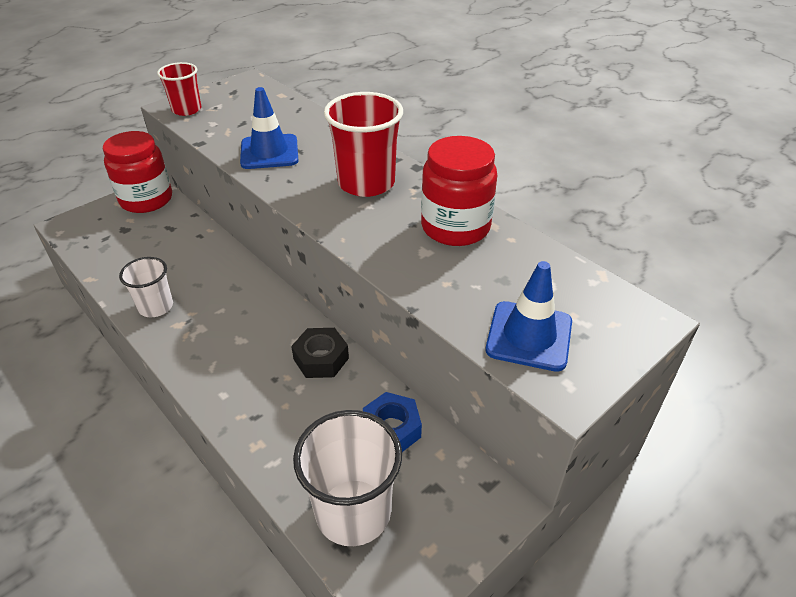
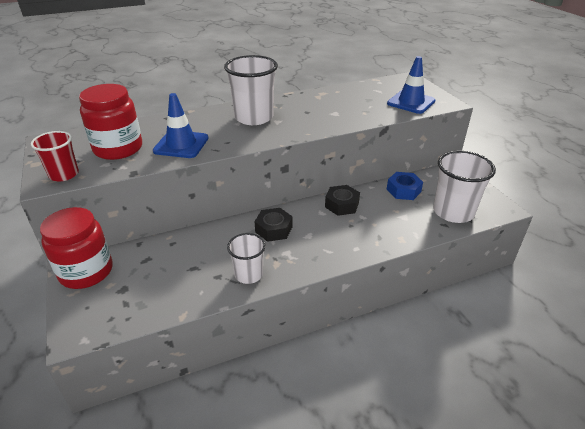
camera: 70 degrees left, 5 degrees down
red cup [324,92,403,197] -> white cup [224,55,278,125]
red jar [421,136,497,246] -> red jar moved to [79,84,142,160]
none -> black nut [254,208,293,242]

